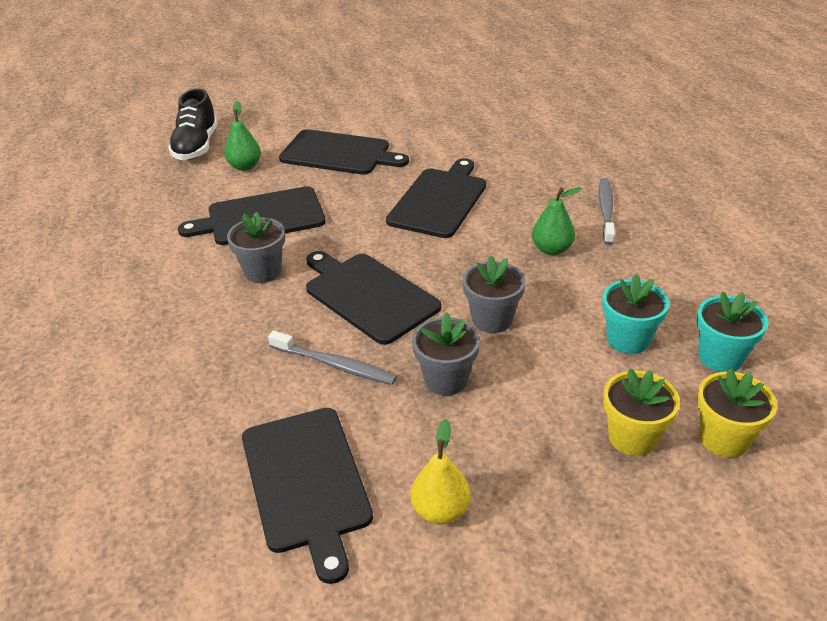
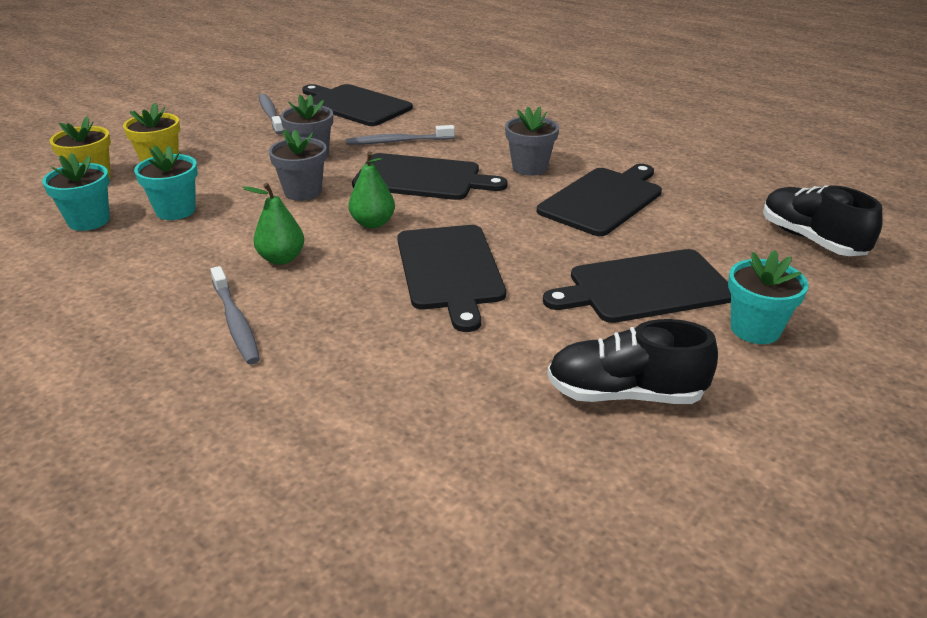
camera: 145 degrees right, 5 degrees down
green pear [224,101,261,171] -> green pear moved to [349,152,395,228]
yellow pear [411,419,471,525] -> grey toothbrush [259,94,284,134]
none -> black shoe [547,319,718,404]
none -> turquoise flower pot [728,250,809,344]

